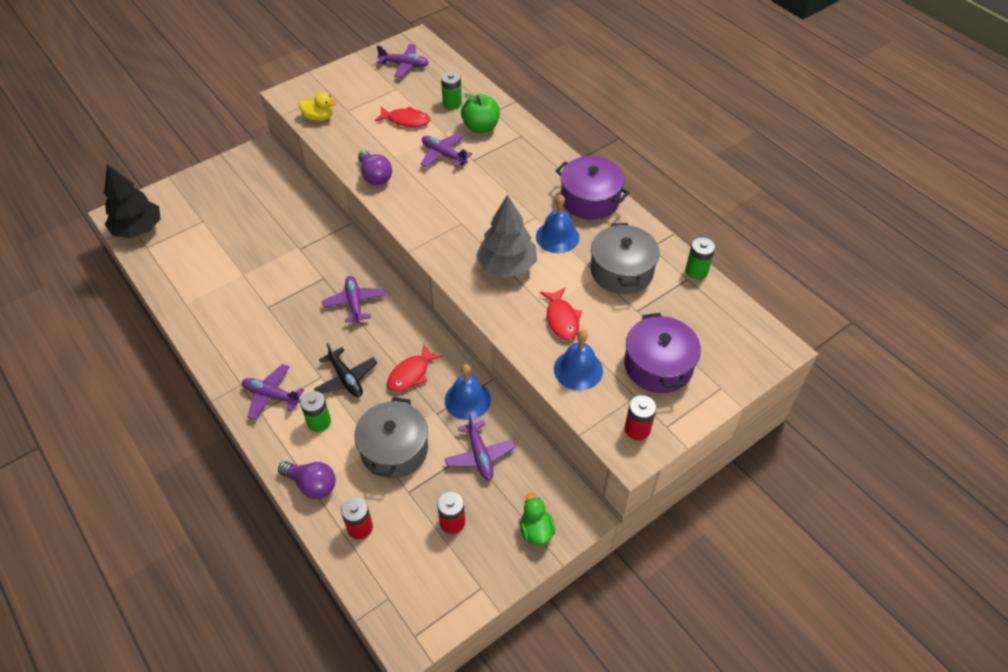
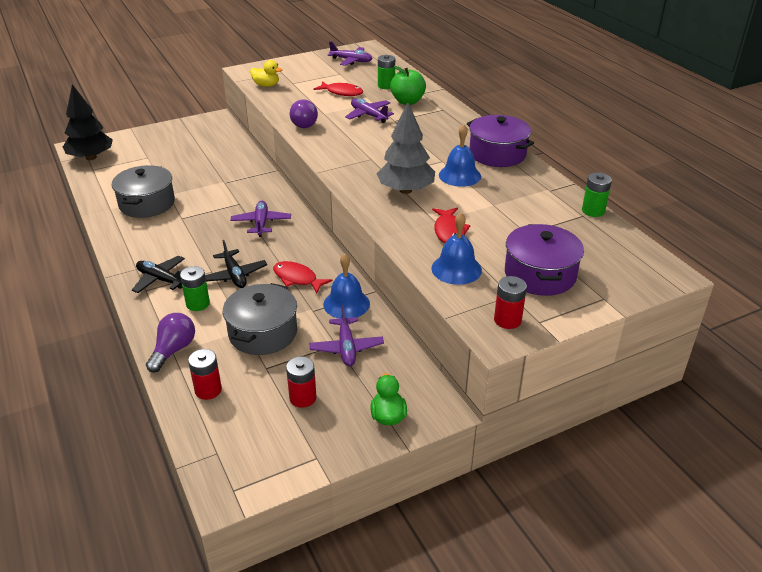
camera: 10 degrees right, 15 degrees down
purple plane [242,364,304,420] -> black plane [132,256,185,293]
purple light bulb [278,461,336,499] -> purple light bulb turned 105 degrees counterclockwise [146,313,195,373]
red fish [387,344,443,392] -> red fish turned 75 degrees clockwise [273,261,332,294]
grey pot [590,223,660,294] -> grey pot moved to [112,165,175,218]

